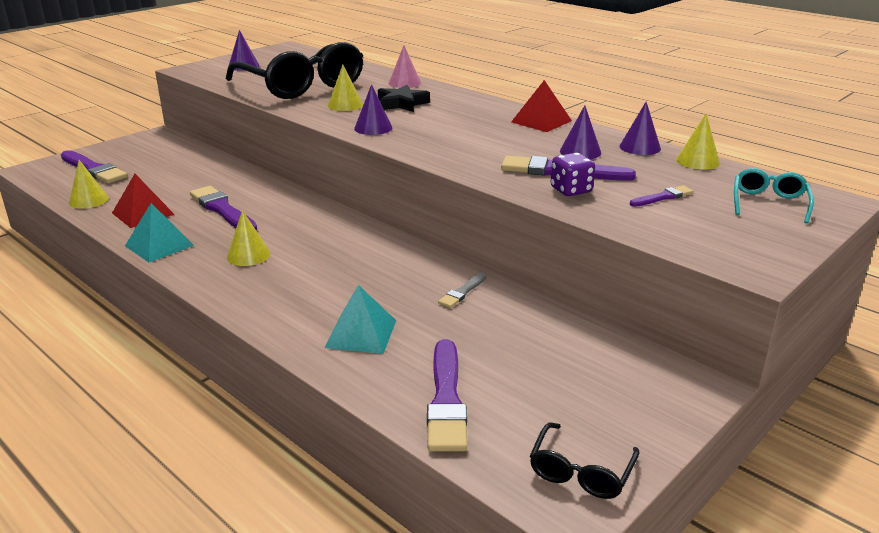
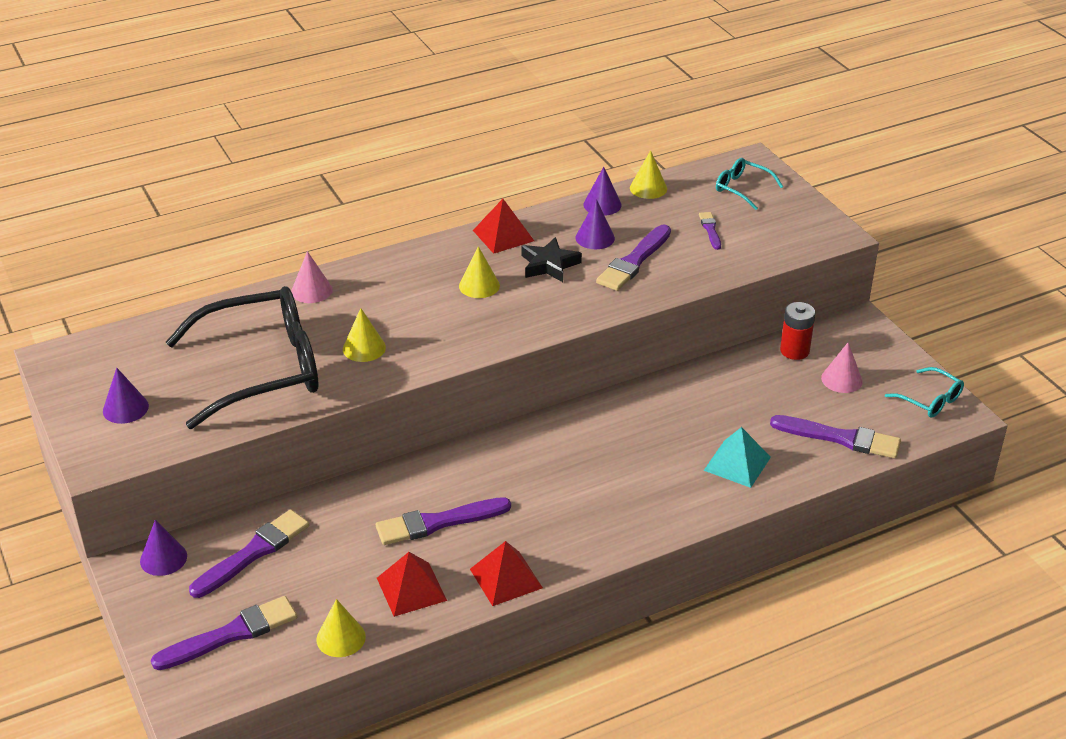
camera: 70 degrees left, 10 degrees up
turquoise pyramid [125,203,194,262] -> red pyramid [470,541,543,606]
yellow cone [227,210,270,266] -> yellow cone moved to [459,246,500,298]
purple cone [354,84,392,135] -> purple cone moved to [140,520,187,576]
black star [378,85,430,112] -> black star moved to [521,237,582,282]
grey brush [438,272,487,308] -> none
black glasses [530,422,640,499] -> turquoise glasses [885,367,964,418]
purple dice [551,153,595,196] -> none
none -> purple brush [189,509,309,598]
none -> red battery [780,302,815,360]
none -> pink cone [821,343,863,393]

